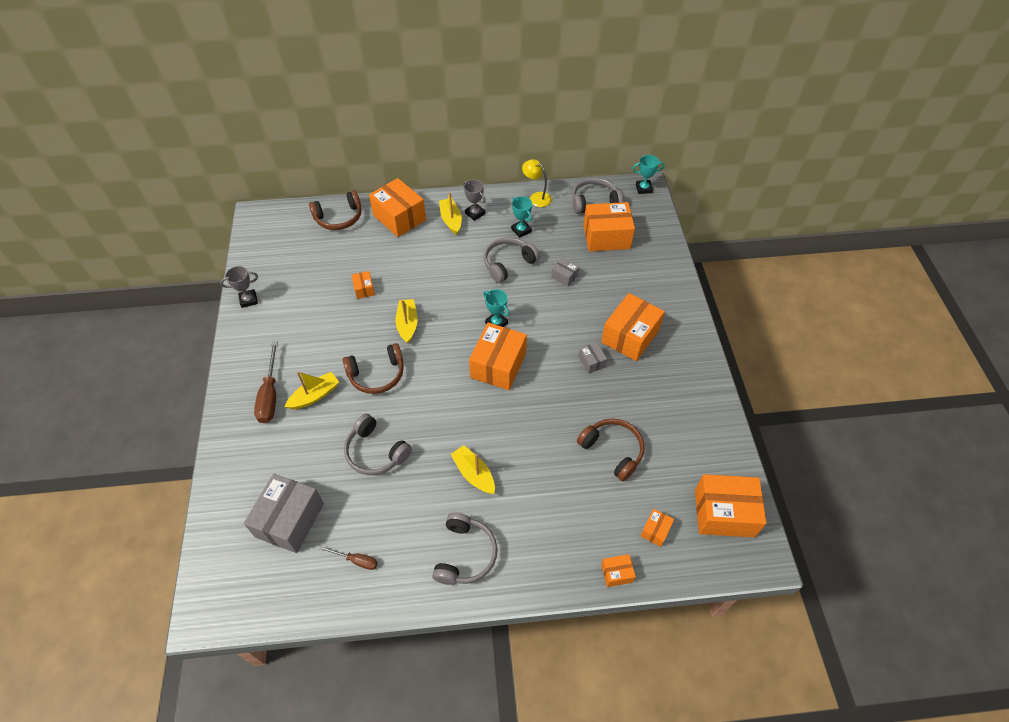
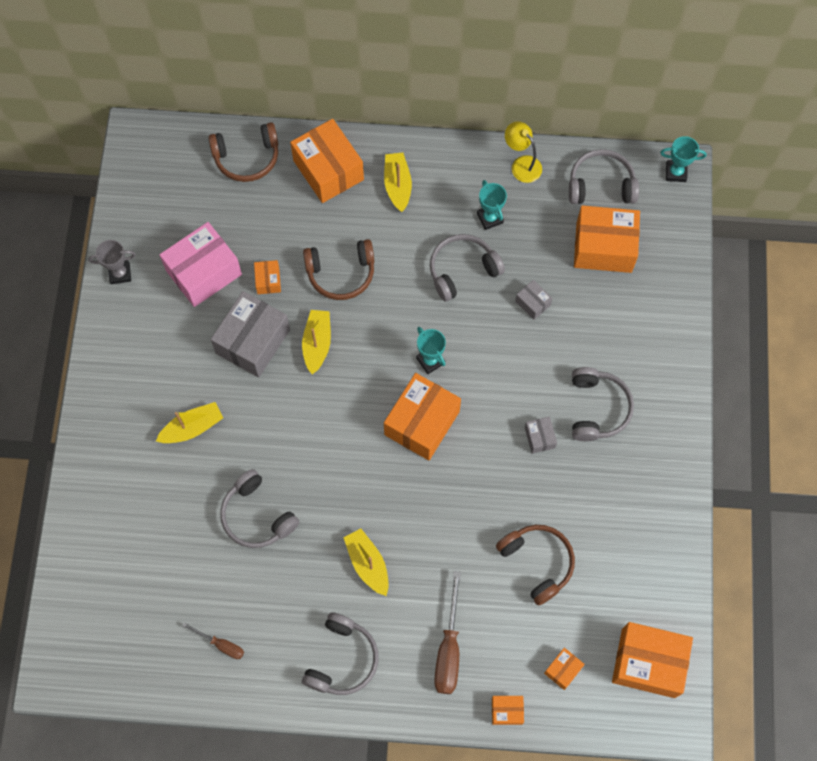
camera: 10 degrees right, 15 degrees up
grey box [244,474,324,553] -> grey box moved to [210,291,290,377]
brown screwdriver [254,341,278,423] -> brown screwdriver moved to [434,571,461,694]
brown headphones [343,343,404,394] -> brown headphones moved to [303,239,374,300]
grey trophy [463,179,486,221] -> none
orange box [601,293,665,361] -> grey headphones [572,367,634,441]
none -> pink box [159,222,242,307]

